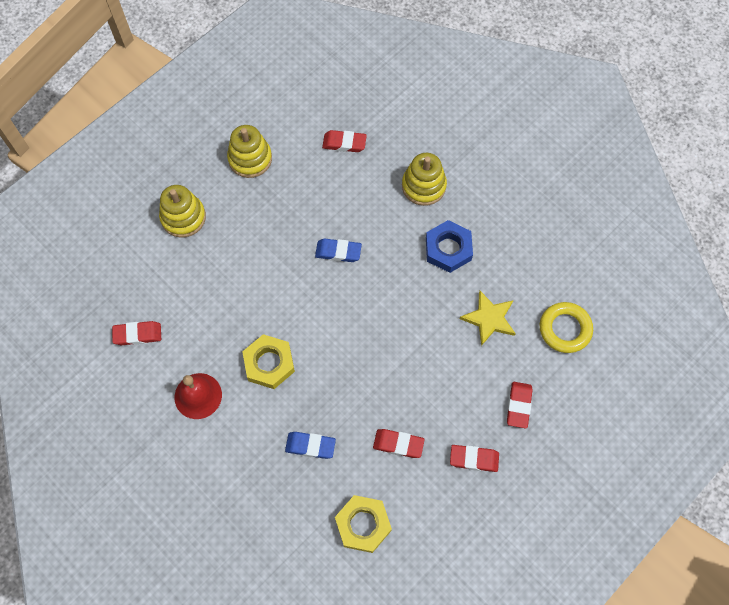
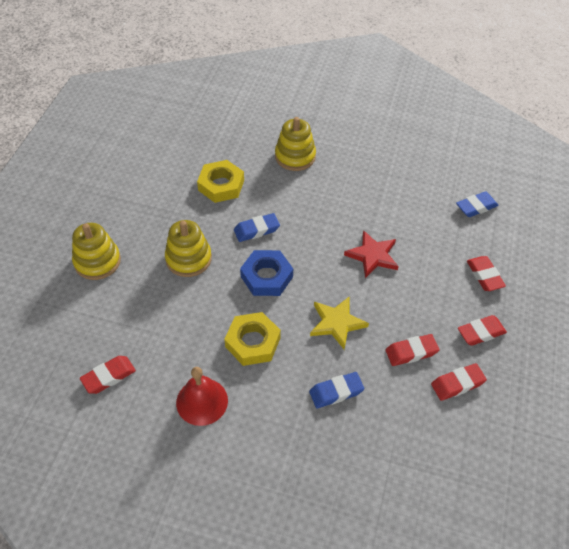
camera: 30 degrees left, 15 degrees down
yellow stacking toy [227,125,272,178] -> yellow stacking toy moved to [165,220,212,277]
red eraser [322,130,367,152] -> red eraser moved to [431,363,487,401]
yellow nut [335,495,392,553] -> yellow nut moved to [197,160,244,203]
blue nut [426,220,473,273] -> blue nut moved to [240,250,293,296]
yellow star [460,291,516,346] -> yellow star moved to [310,297,369,349]
yellow ring [540,302,593,353] -> blue eraser [456,191,499,217]
none -> red star [344,230,399,278]

